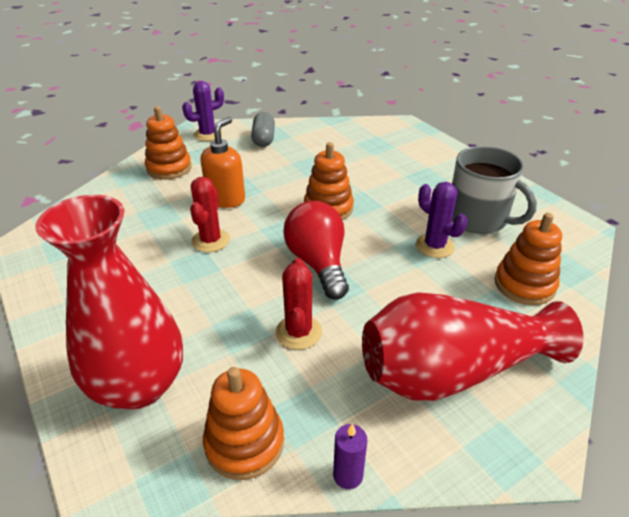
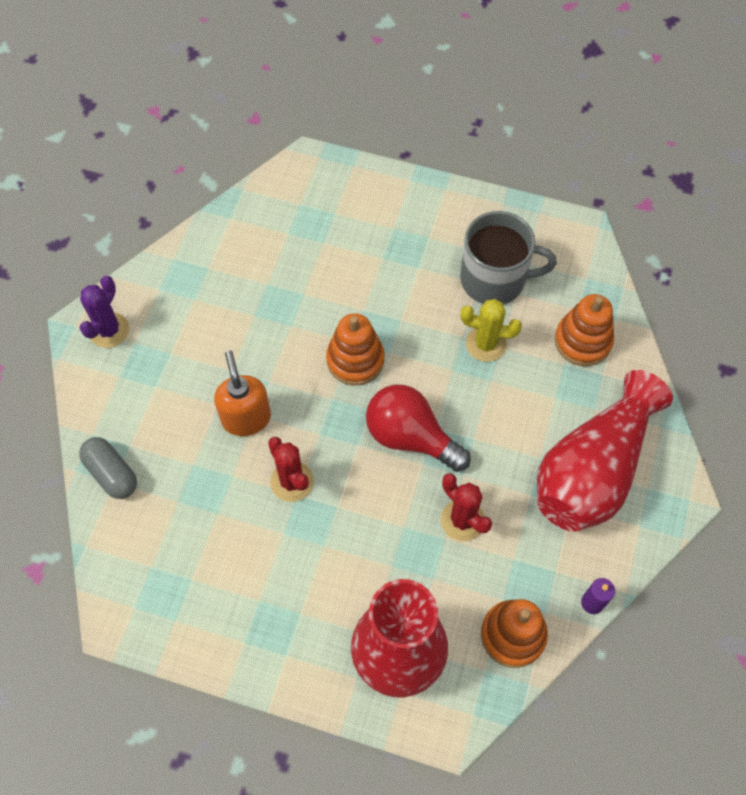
camera: 40 degrees left, 25 degrees up
orange stacking toy [145,106,192,180] -> none
grey capsule [251,112,275,147] -> grey capsule moved to [79,437,137,499]
purple cactus [416,182,467,258] -> yellow cactus [460,299,522,362]

